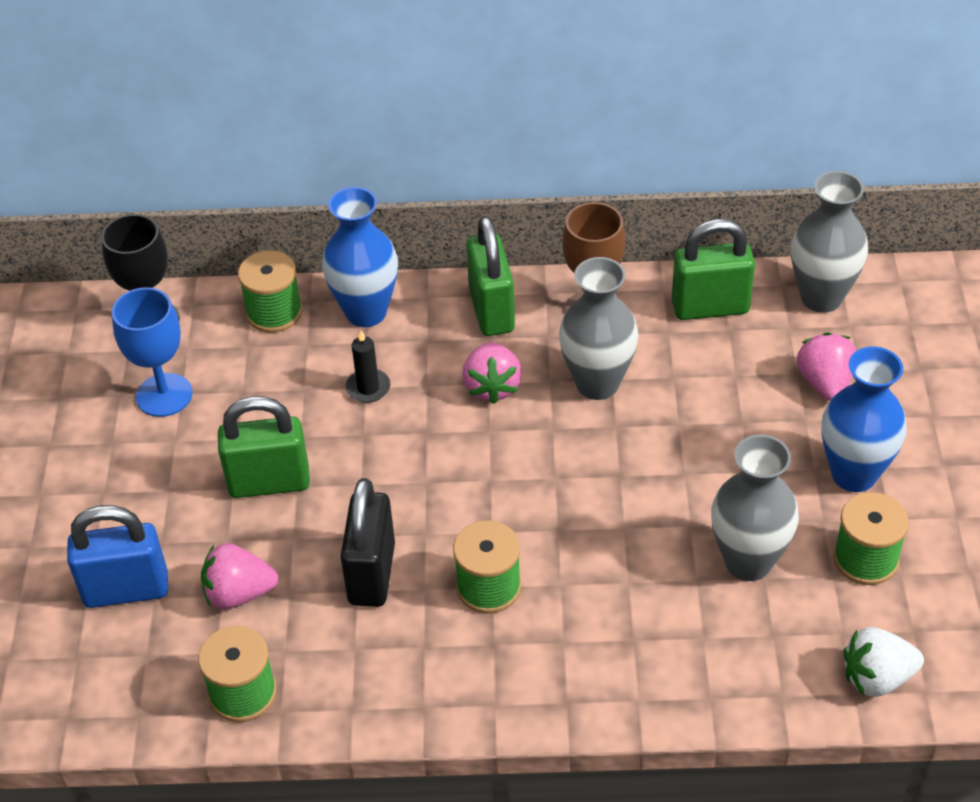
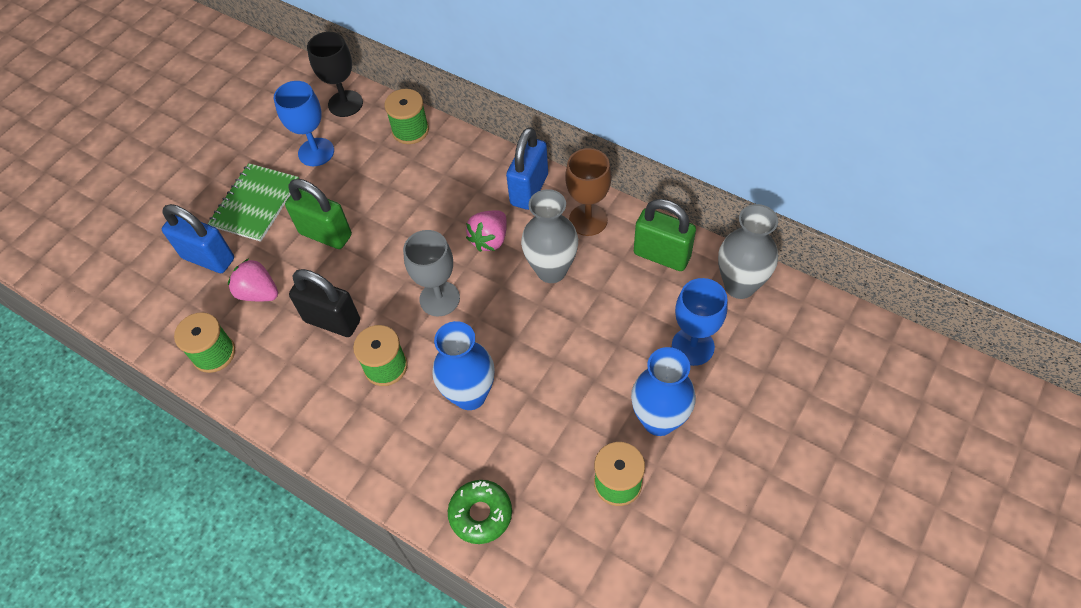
camera: 35 degrees right, 10 degrees up
blue vase [322,187,398,327] -> blue vase moved to [432,321,495,410]
black padlock [340,478,395,607] -> black padlock turned 75 degrees clockwise [289,269,360,337]
black candle [346,331,390,403] -> none
green padlock [466,216,515,336] -> blue padlock [506,127,548,210]
grey vase [711,434,799,581] -> none
pink strawberry [797,332,856,401] -> blue goblet [672,278,728,366]
white strawberry [844,627,924,697] -> none
none -> green notebook [208,163,299,242]
none -> grey goblet [403,230,460,317]
none -> green donut [448,480,512,544]

